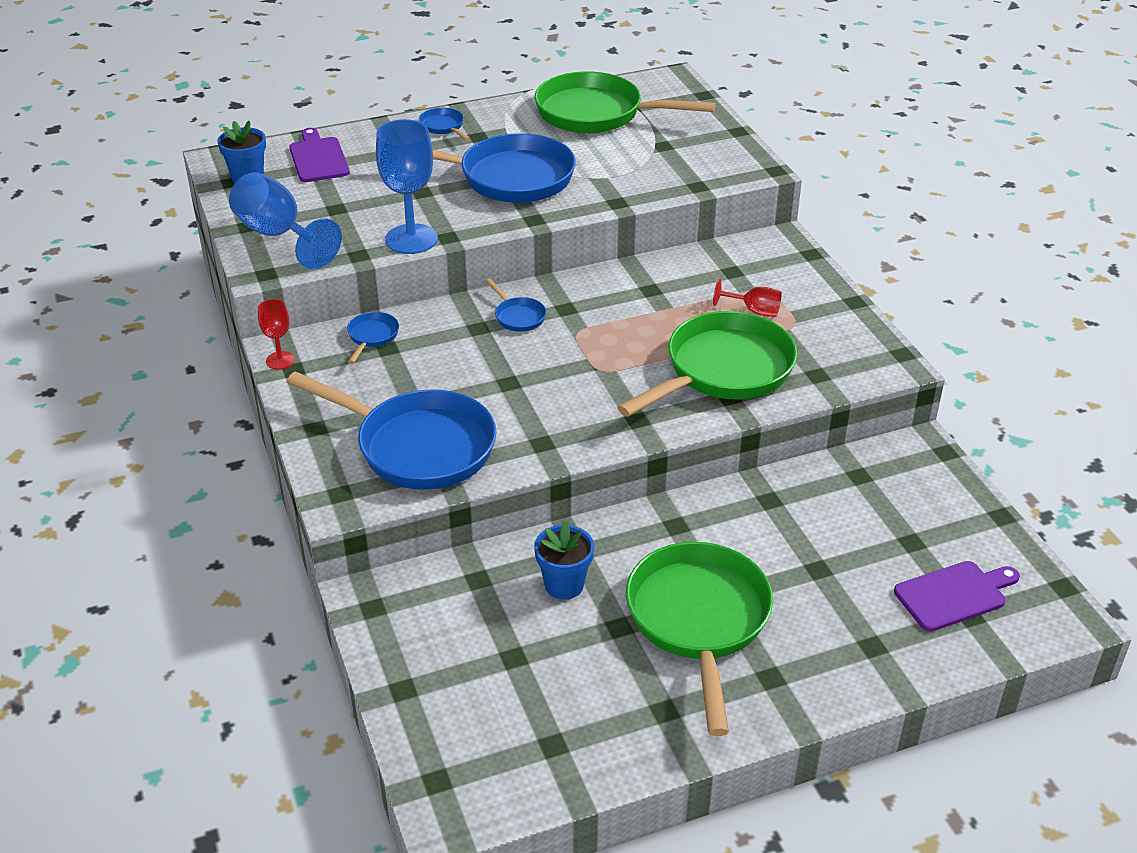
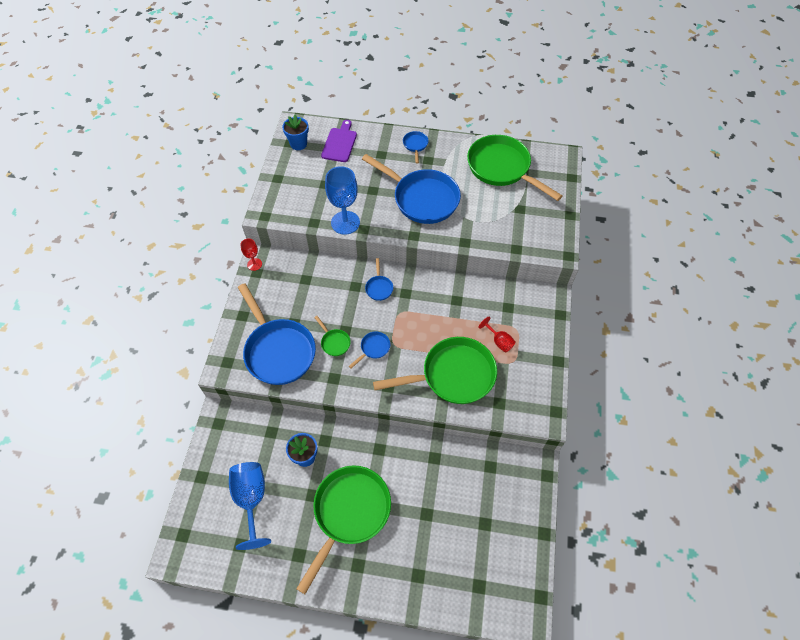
camera: 30 degrees right, 20 degrees up
blue goblet [229,172,342,269] -> blue goblet moved to [229,462,271,550]
blue pan [347,312,399,364] -> blue pan moved to [349,332,390,368]
purple cutting board [894,561,1020,632] -> none
none -> green pan [314,316,351,356]

